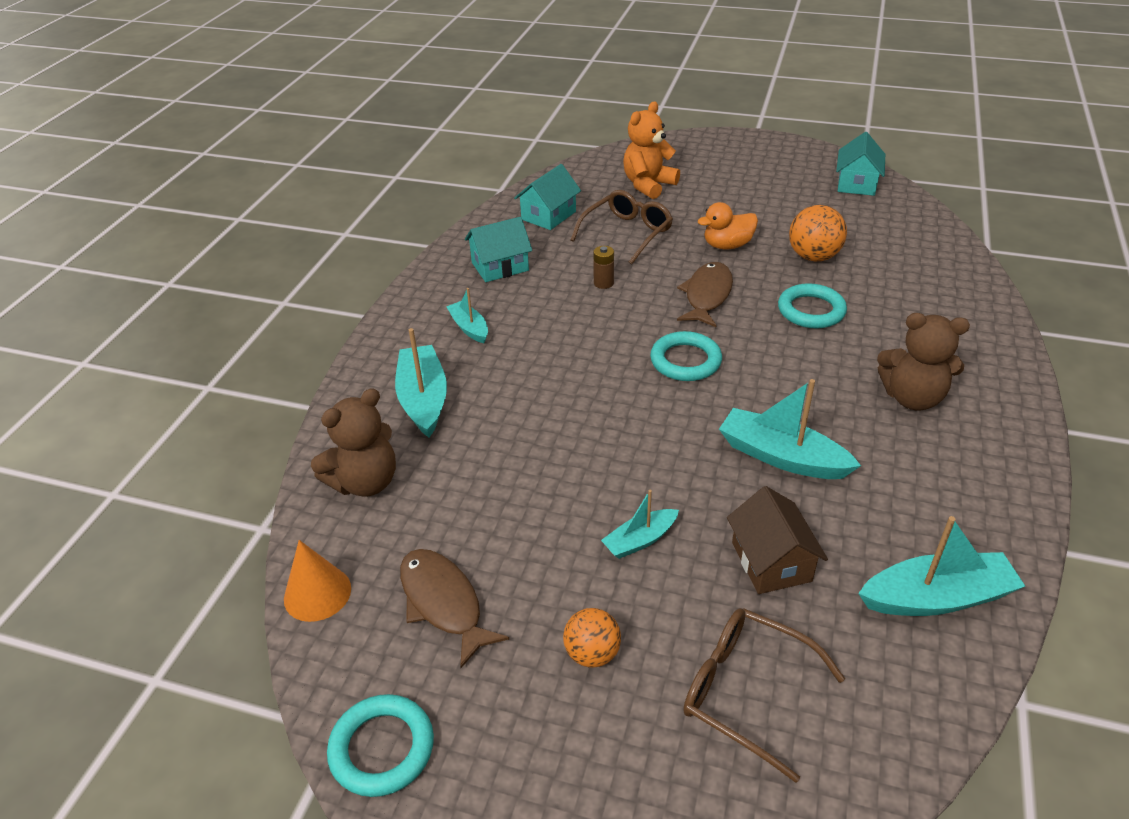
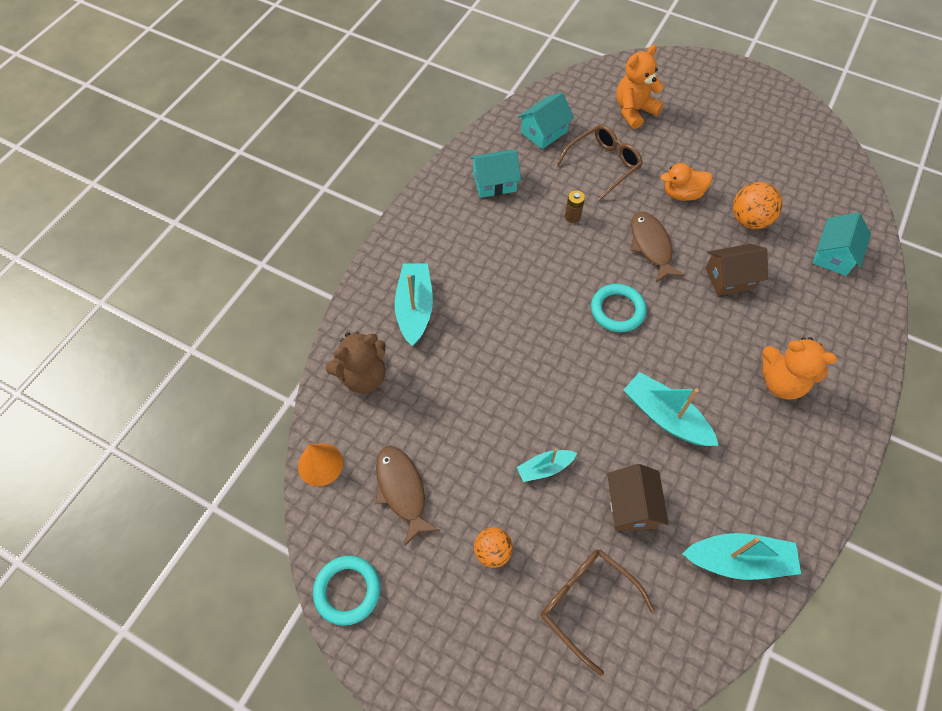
camera: 10 degrees right, 20 degrees up
turquoise boat [446,288,488,343] -> none
brown fish [677,262,733,327] -> brown fish turned 45 degrees counterclockwise [631,212,685,283]
turquoise ring [778,283,847,328] -> brown house [705,244,768,296]
turquoise house [836,132,885,196] -> turquoise house moved to [813,212,871,276]
brown teddy bear [877,313,970,411] -> orange teddy bear [762,337,837,399]

